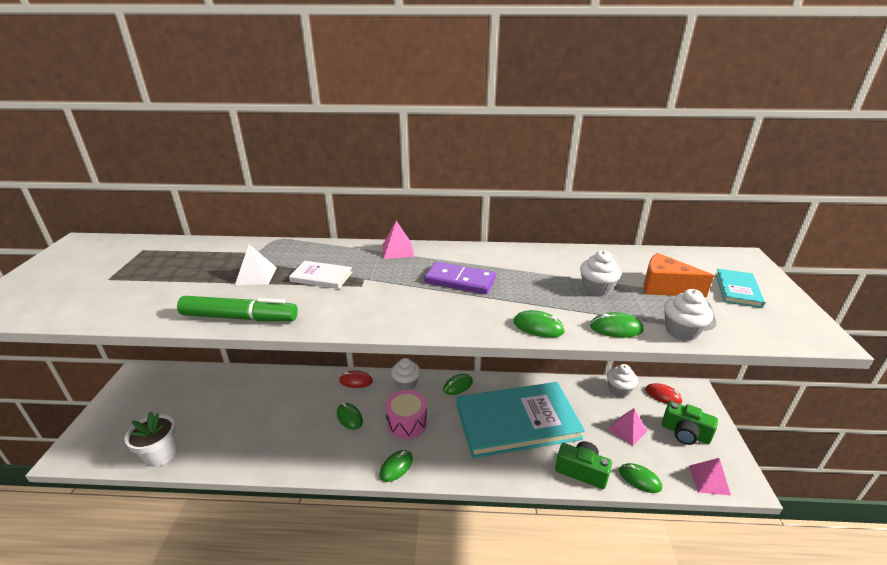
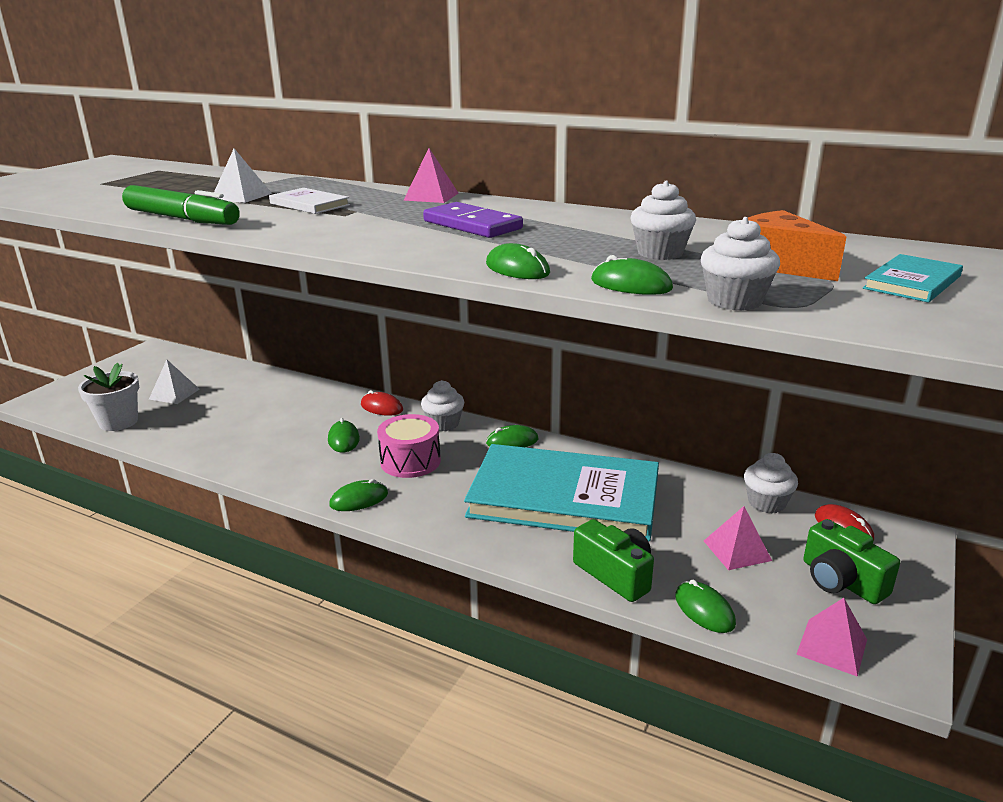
camera: 25 degrees right, 5 degrees down
none -> white pyramid [149,360,200,404]

